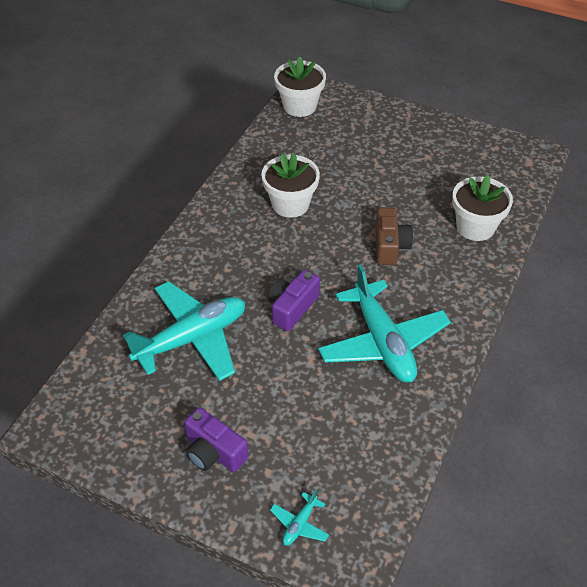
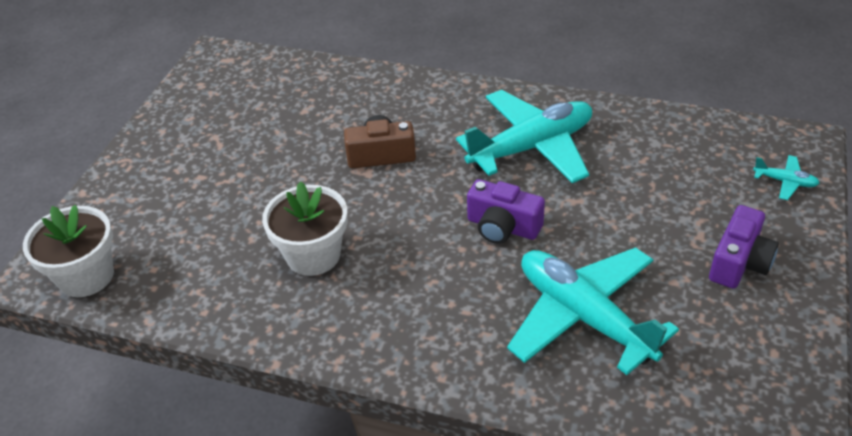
camera: 95 degrees left, 5 degrees down
white flower pot [452,175,513,241] -> none

